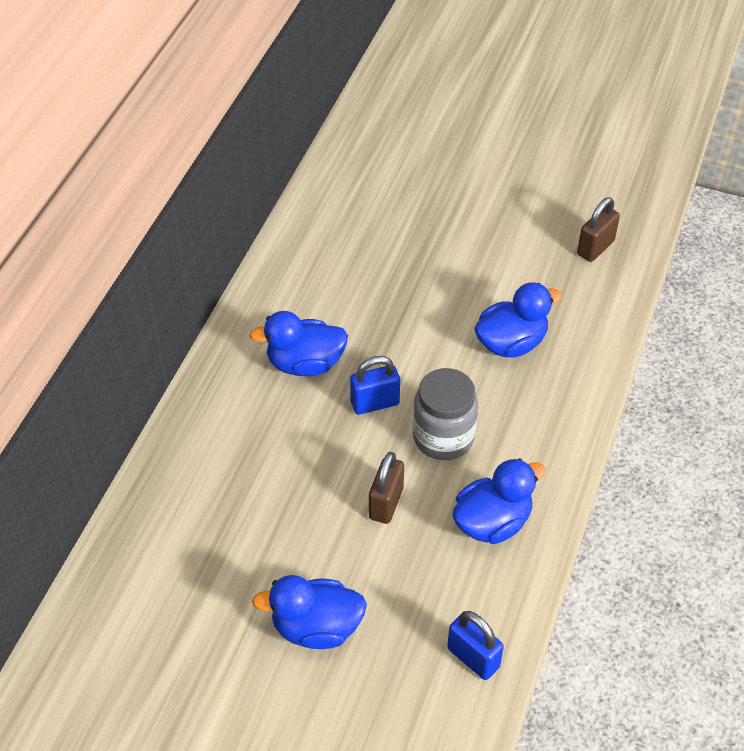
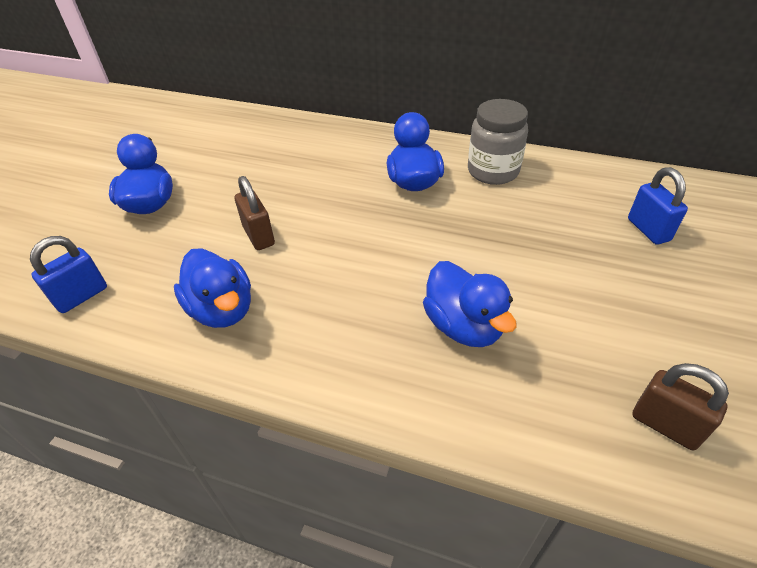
camera: 90 degrees right, 5 degrees down
blue padlock [350,356,400,414] -> blue padlock moved to [628,167,688,245]
brown padlock [369,452,404,524] -> brown padlock turned 45 degrees clockwise [235,176,275,250]
grey jar [413,368,478,460] -> grey jar moved to [468,99,528,185]

